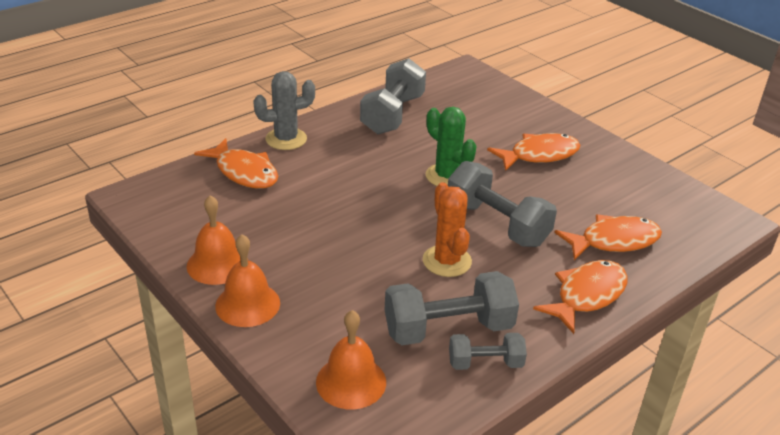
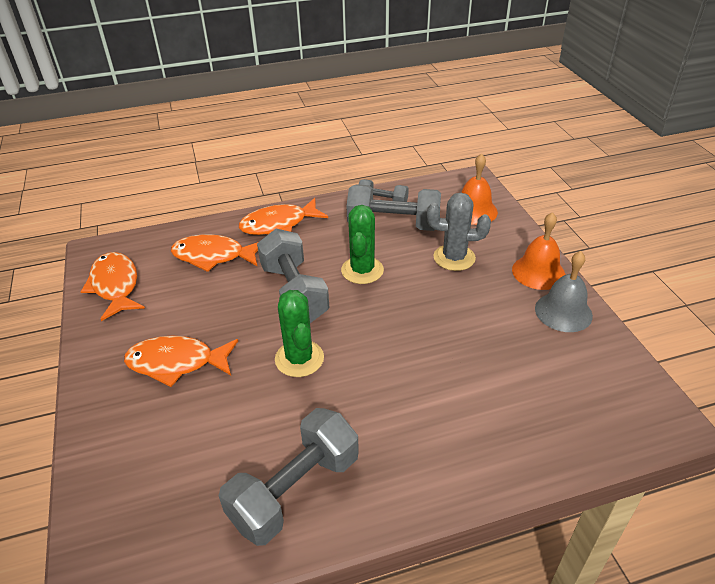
camera: 155 degrees left, 5 degrees up
orange bell [186,195,248,285] -> grey bell [535,251,593,332]
orange fish [194,138,278,189] -> orange fish moved to [81,252,145,321]
grey cactus [253,71,315,150] -> grey cactus moved to [427,193,491,271]
orange cactus [423,182,472,277] -> green cactus [341,205,384,284]

